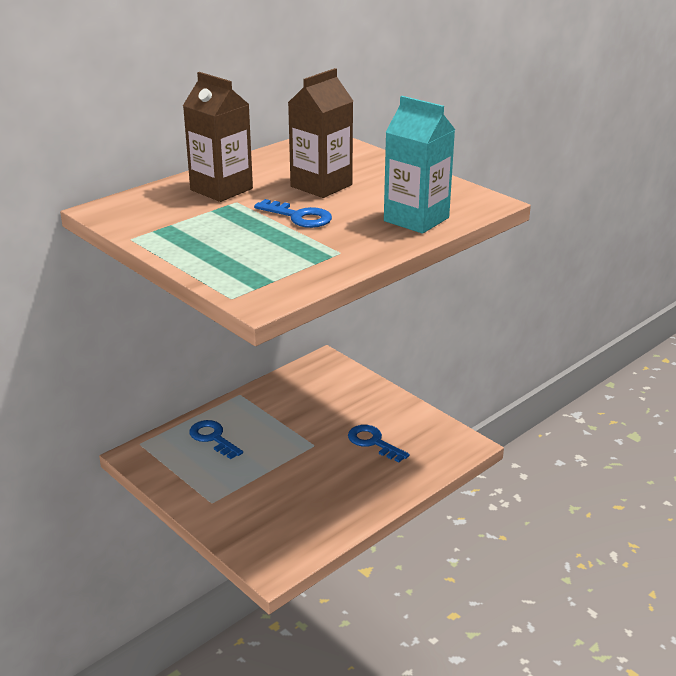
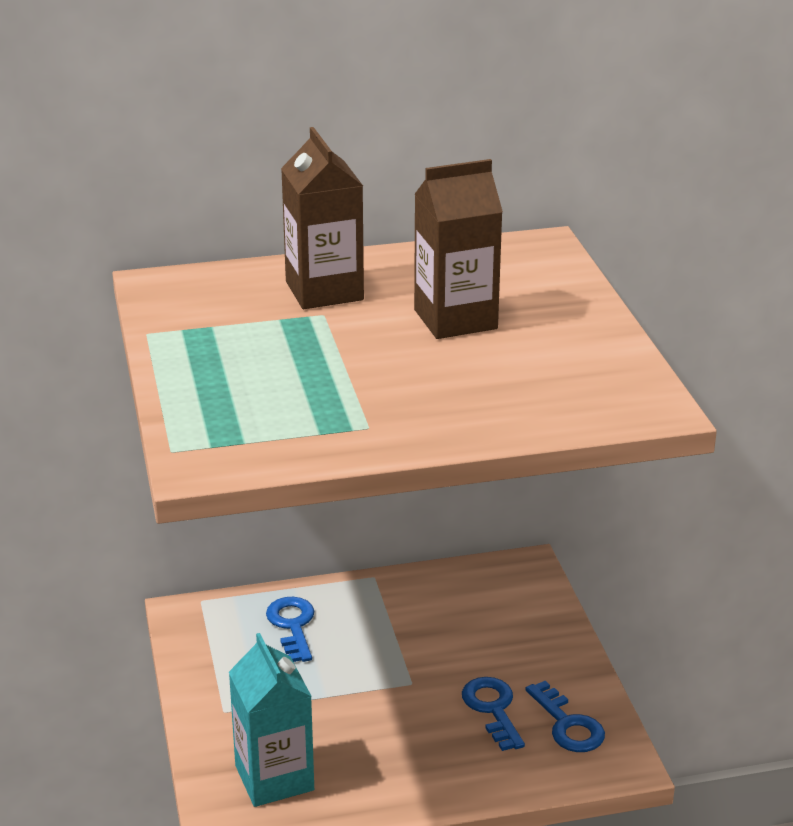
camera: 30 degrees right, 0 degrees up
blue key [254,199,332,228] -> blue key moved to [525,681,605,752]
turquoise carton [384,96,455,234] -> turquoise carton moved to [229,633,314,807]

